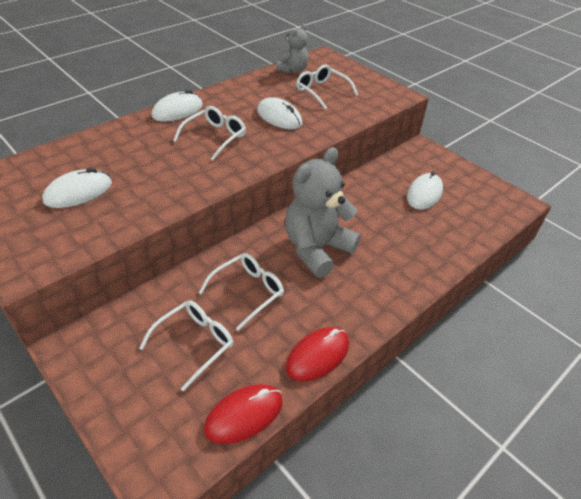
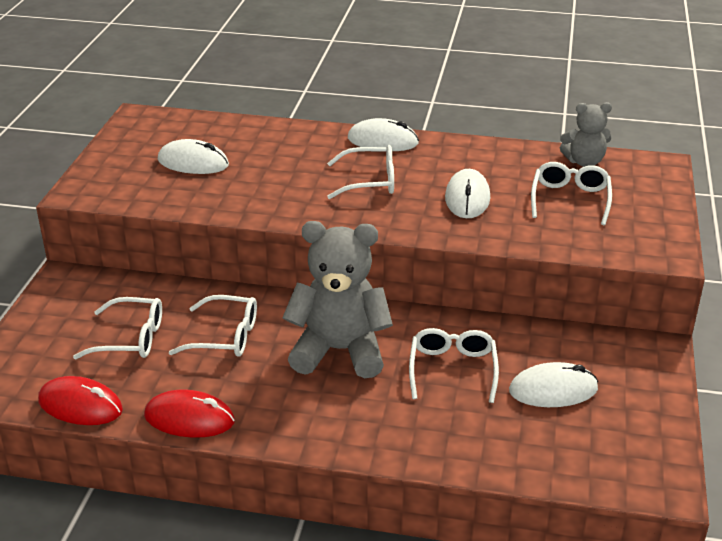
camera: 55 degrees right, 10 degrees down
none -> white glasses [409,328,499,403]

